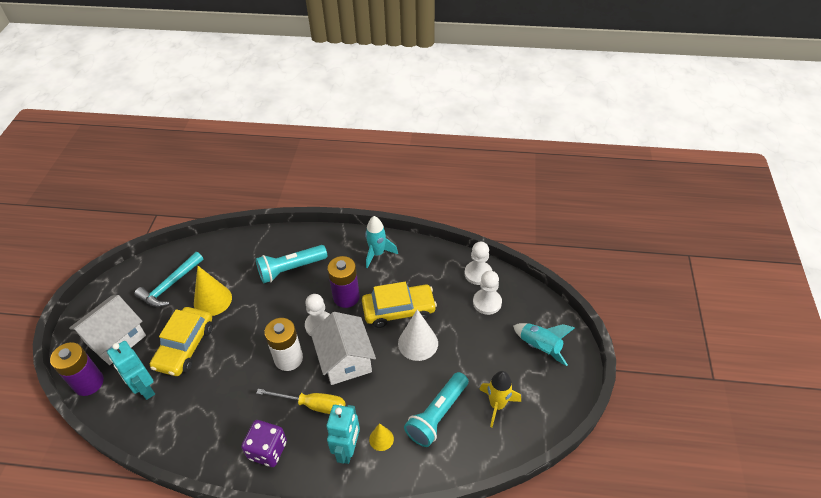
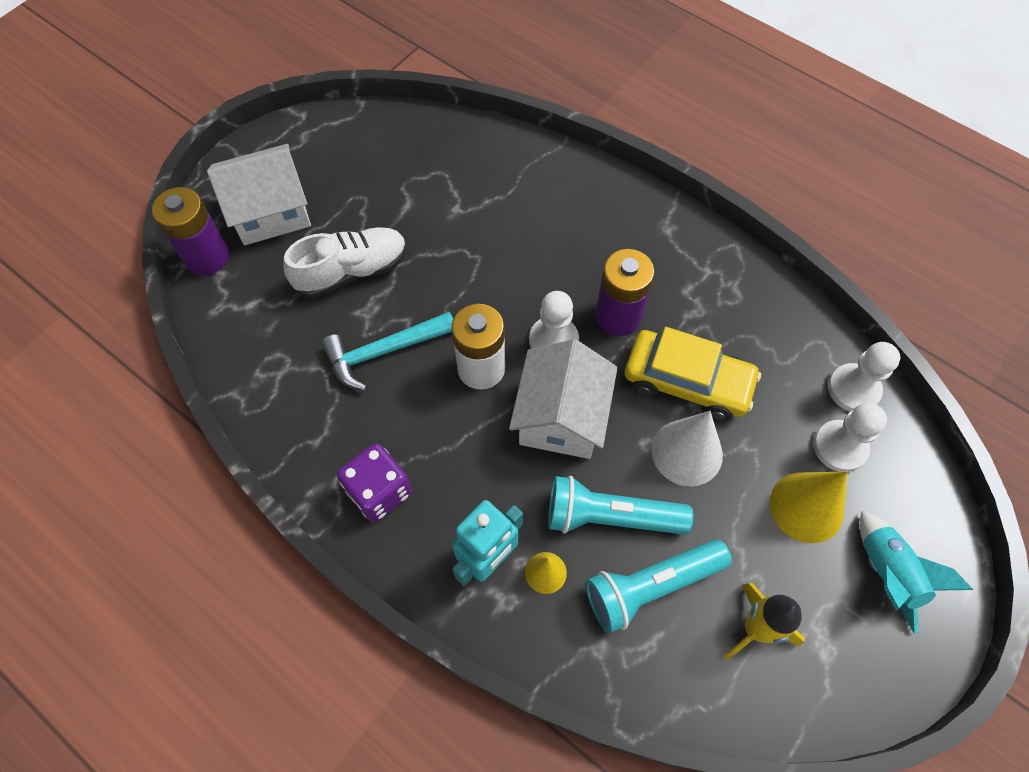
camera: 30 degrees right, 15 degrees up
turquoise robot [107,341,155,400] -> none
turquoise hammer [134,252,203,307] -> turquoise hammer moved to [322,312,453,391]
yellow car [150,307,213,376] -> white shoe [283,227,407,298]
yellow cone [194,266,232,316] -> yellow cone moved to [770,472,847,543]
turquoise flashlight [256,245,328,283] -> turquoise flashlight moved to [548,476,693,535]
yellow screwdriver [256,389,345,414] -> none
turquoise rocket [365,216,398,268] -> none

